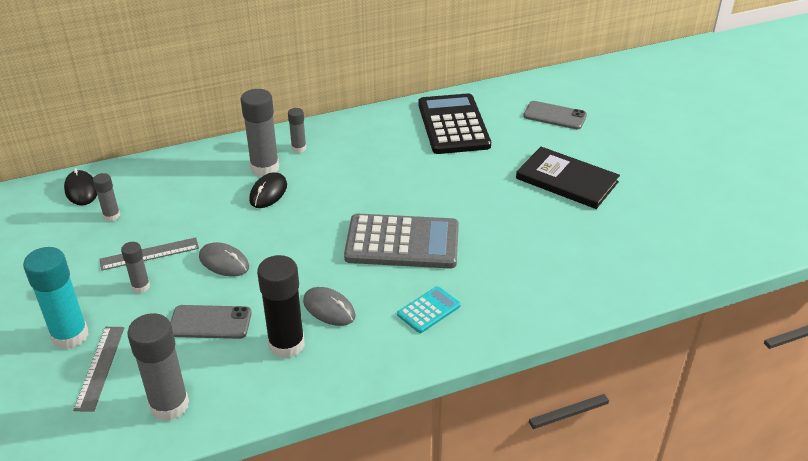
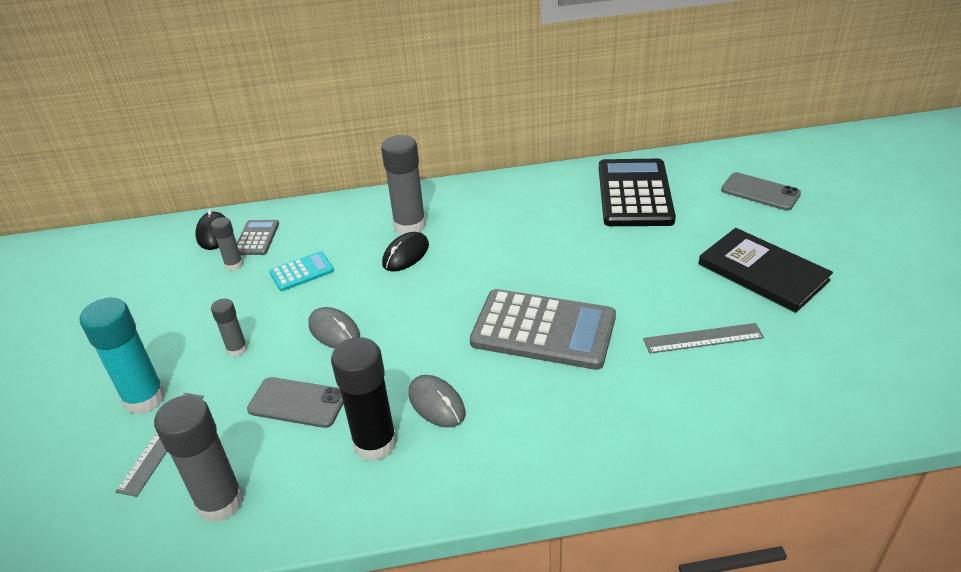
camera: 15 degrees right, 0 degrees up
grey ruler [99,237,199,271] -> grey ruler moved to [643,323,764,354]
grey glue stick [288,108,306,153] -> none
turquoise calculator [397,286,461,333] -> turquoise calculator moved to [269,251,334,291]
none -> grey calculator [237,220,279,255]

